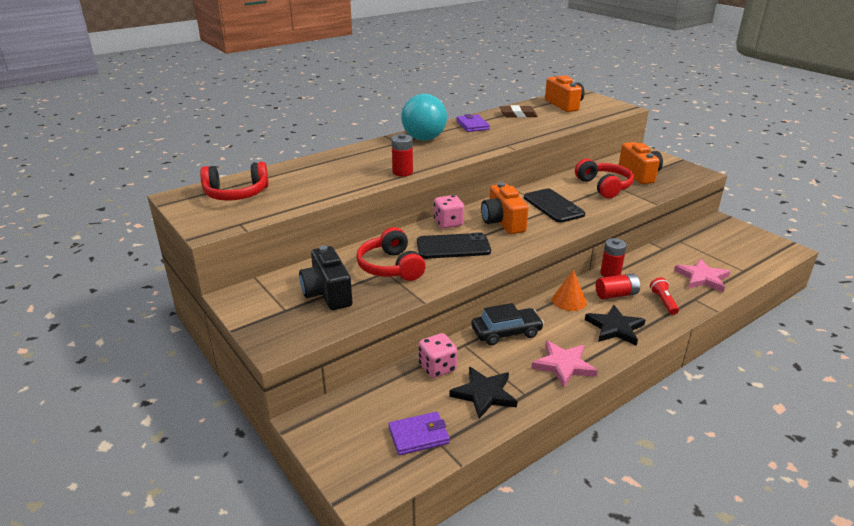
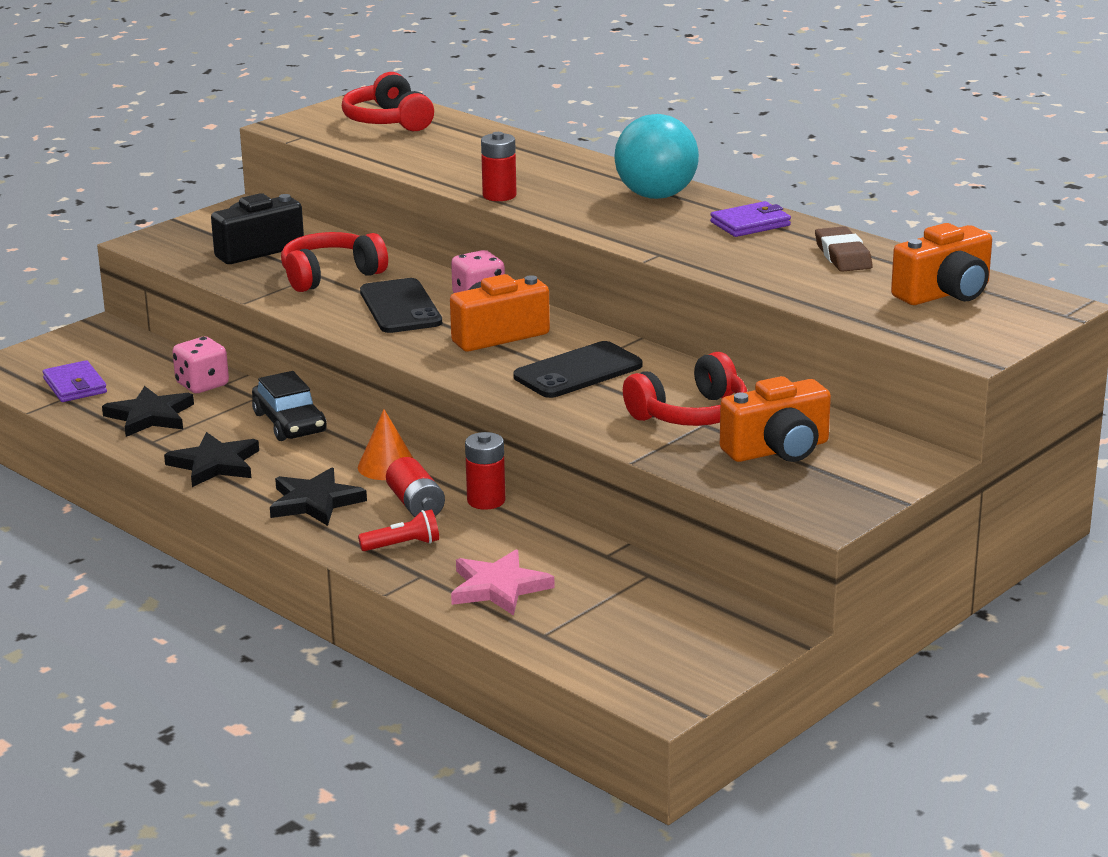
camera: 80 degrees right, 5 degrees down
pink star [531,341,598,388] -> black star [164,432,259,487]

